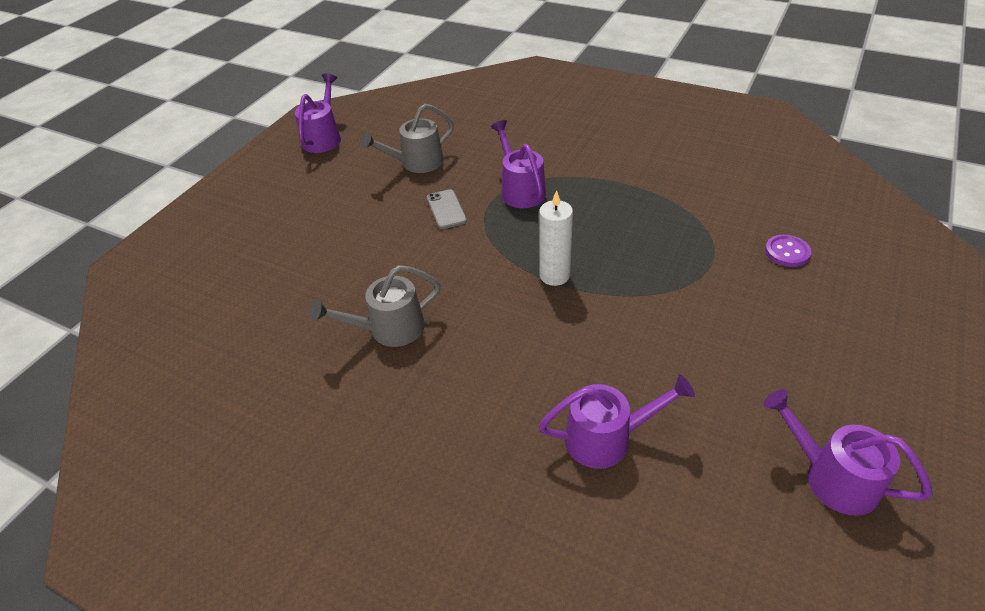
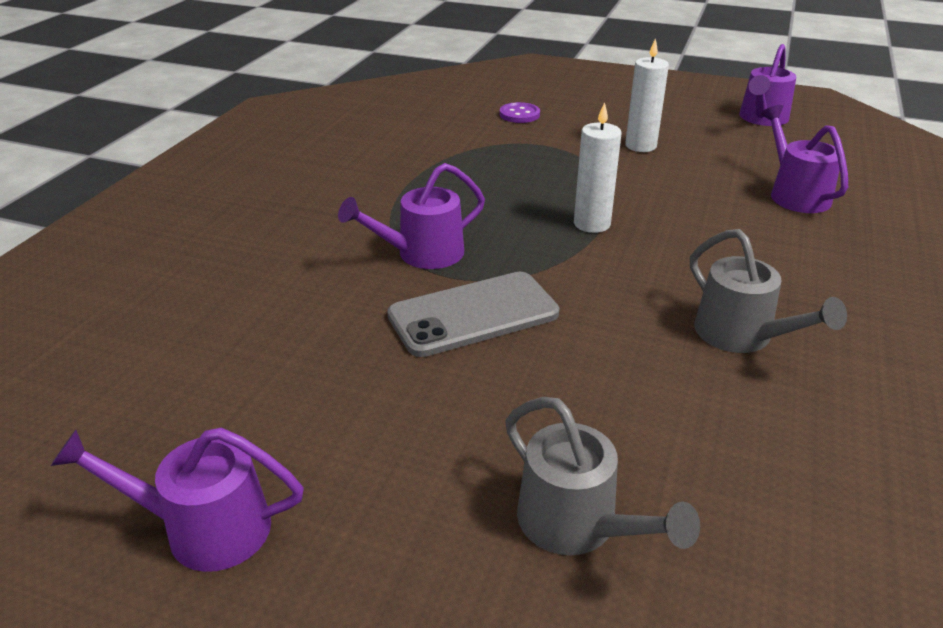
camera: 100 degrees left, 10 degrees down
grey watering can [360,104,454,173] -> grey watering can moved to [505,397,700,555]
grey phone [427,189,467,229] -> grey phone [387,272,559,357], size x1.78
none -> white candle [625,38,669,152]

